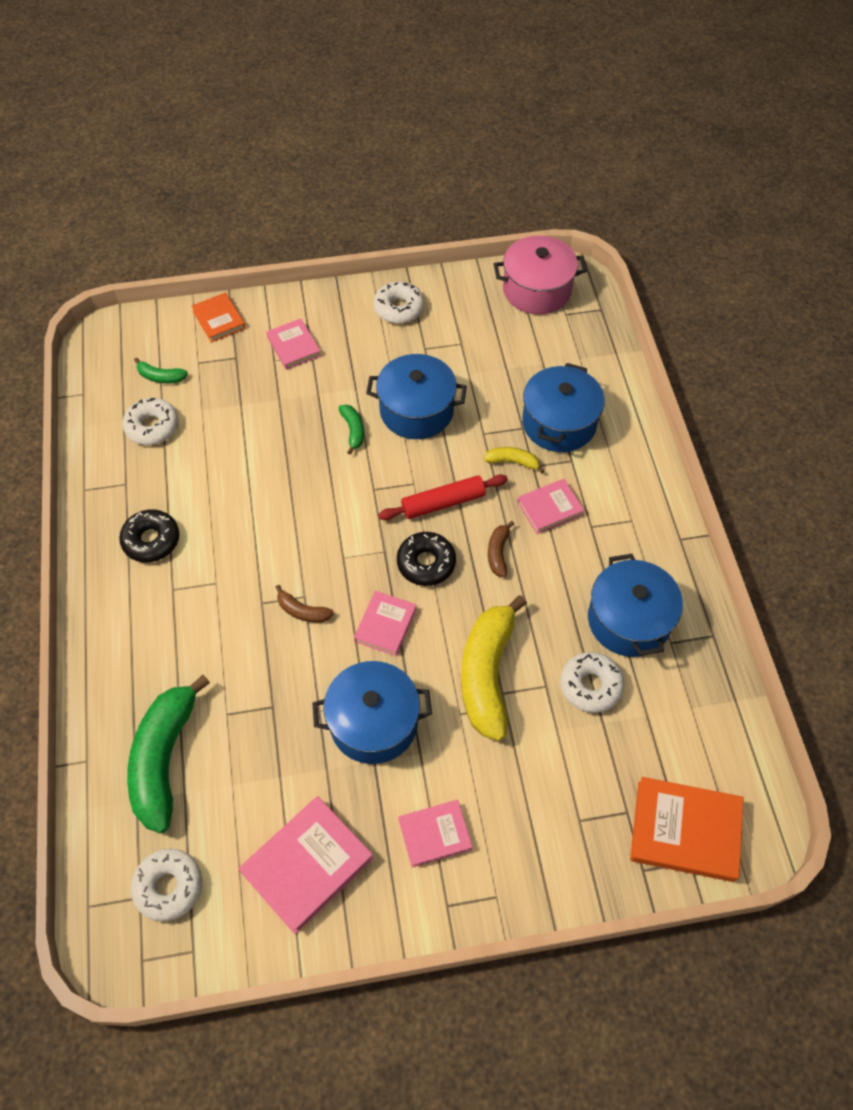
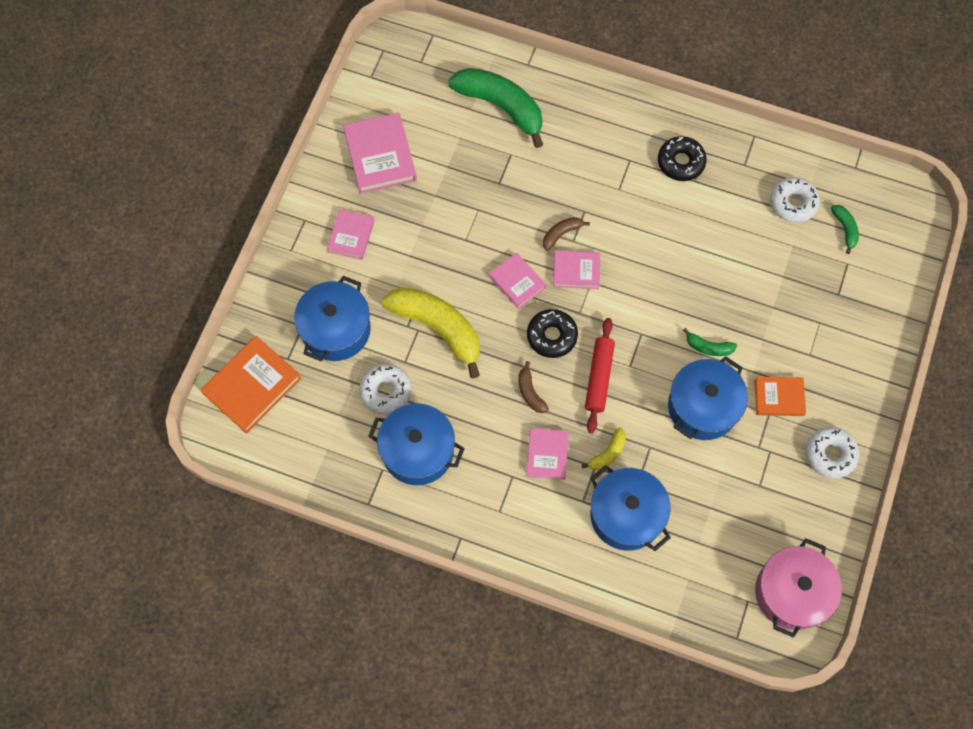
camera: 120 degrees right, 10 degrees up
white donut [131,849,202,922] -> none
green banana [134,358,188,383] -> green banana turned 120 degrees clockwise [831,205,859,254]
orange book [191,292,246,343] -> orange book moved to [754,377,806,416]
pink book [266,319,321,370] -> pink book moved to [553,250,600,289]
blue pot [312,661,432,764] -> blue pot moved to [294,276,371,362]
brown banana [488,521,514,577] -> brown banana turned 150 degrees counterclockwise [518,361,549,413]

